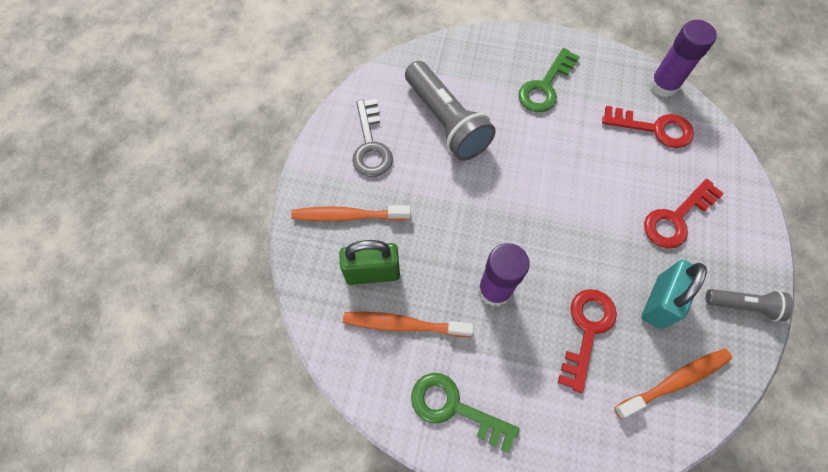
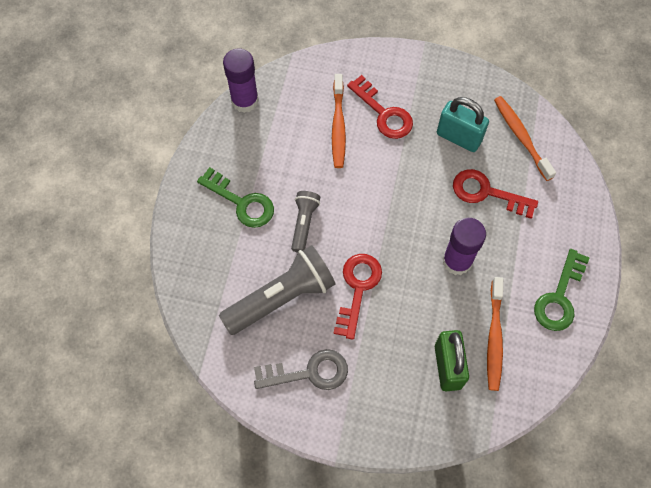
camera: 90 degrees left, 0 degrees up
orange toothbrush [291,205,411,221] -> orange toothbrush moved to [332,74,346,168]
red key [602,106,694,148] -> red key moved to [333,254,382,340]
grey flashlight [705,289,793,321] -> grey flashlight moved to [291,191,320,253]

